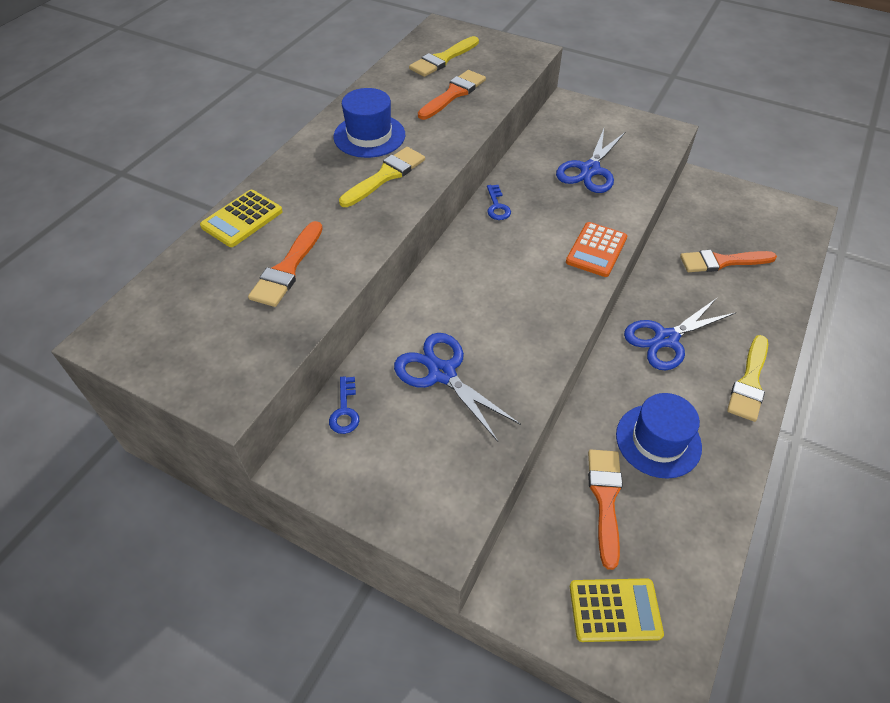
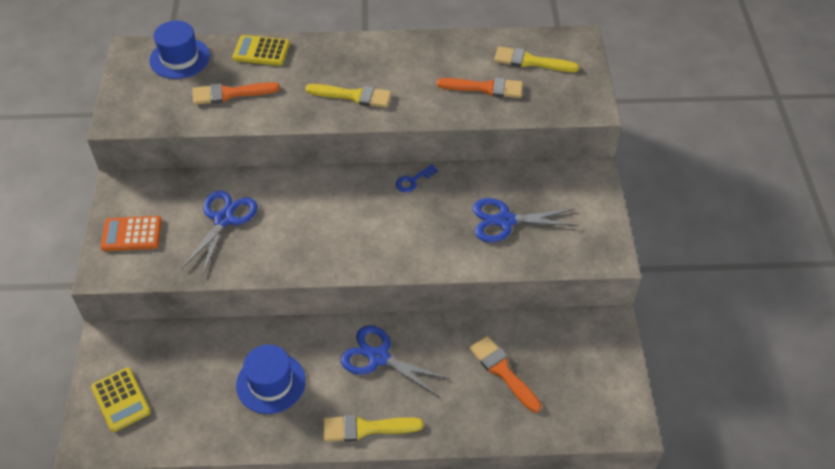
camera: 60 degrees right, 0 degrees up
blue key [329,376,359,434] -> none
blue hat [333,88,405,158] -> blue hat moved to [149,21,210,79]
orange calculator [566,222,627,277] -> orange calculator moved to [101,216,162,251]
orange brush [588,450,623,570] -> none

